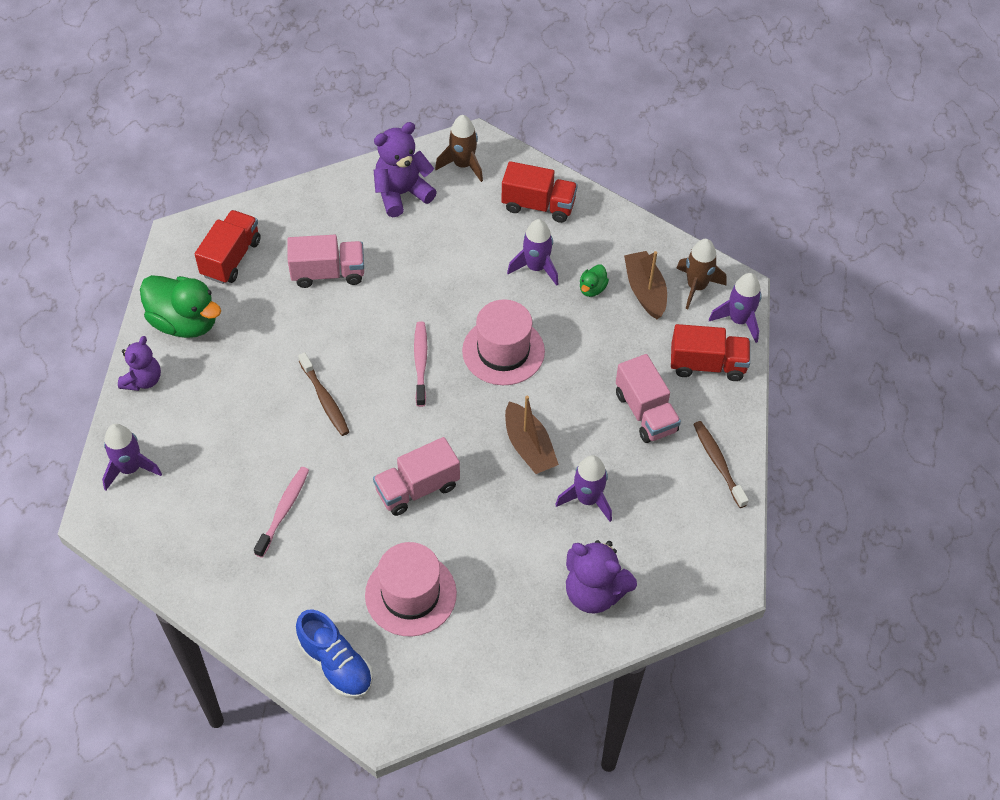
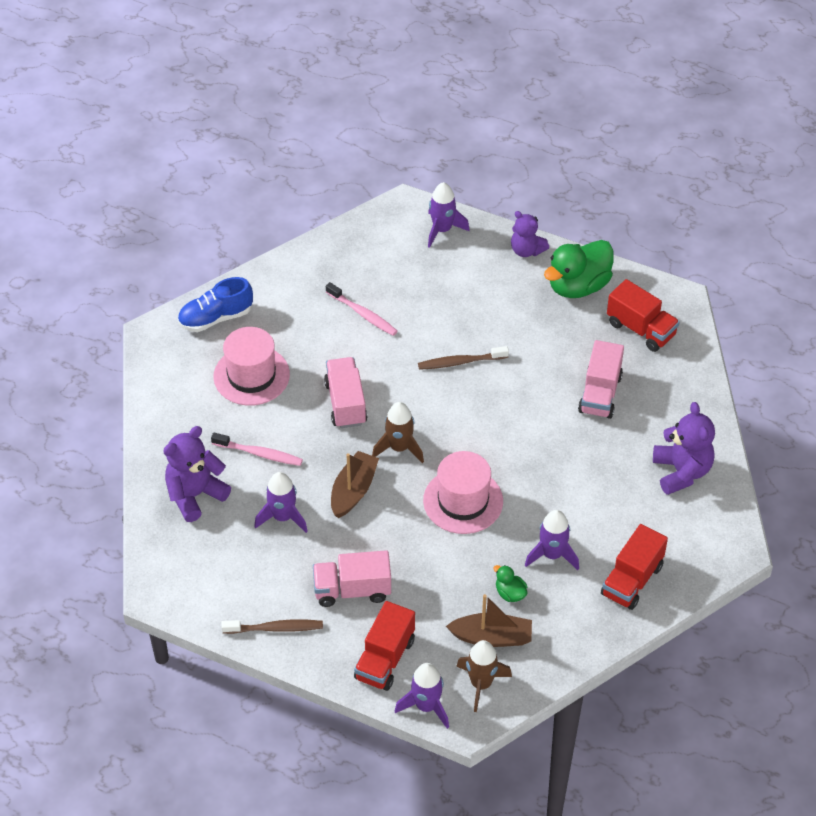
camera: 110 degrees right, 5 degrees down
pink toothbrush [414,321,427,407] -> pink toothbrush moved to [211,433,303,466]
brown rocket [435,115,483,182] -> brown rocket moved to [372,402,424,463]
brown boat [505,396,559,474] -> brown boat turned 120 degrees clockwise [331,451,379,518]

